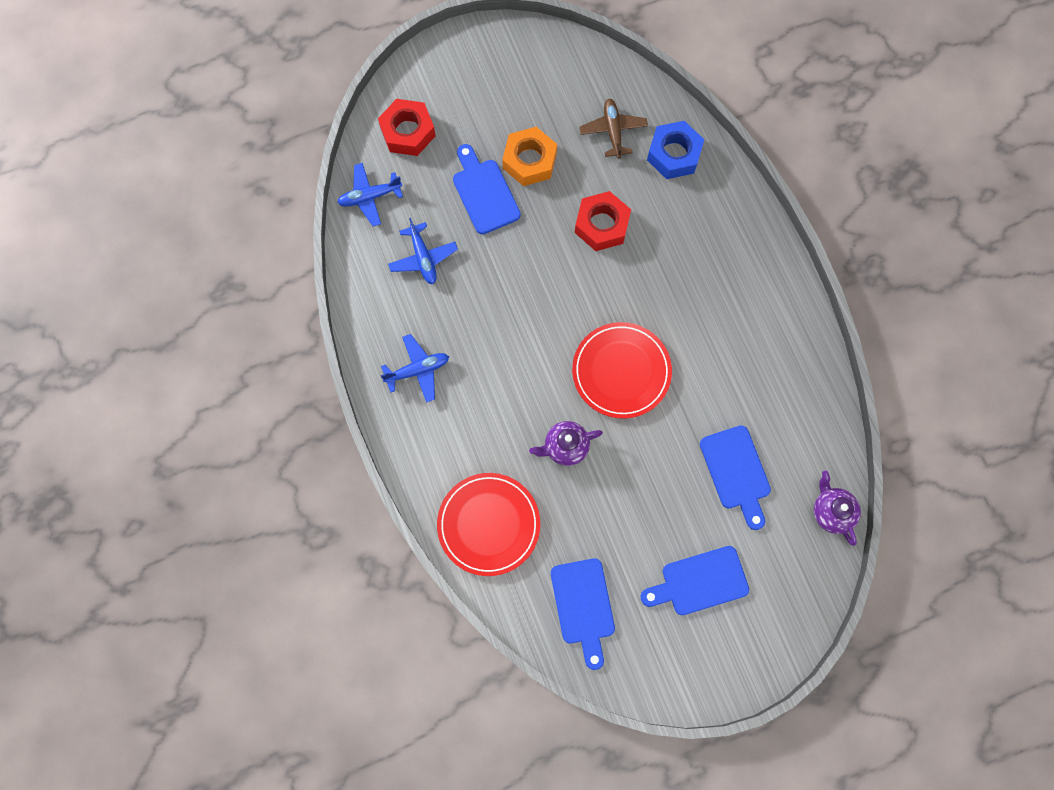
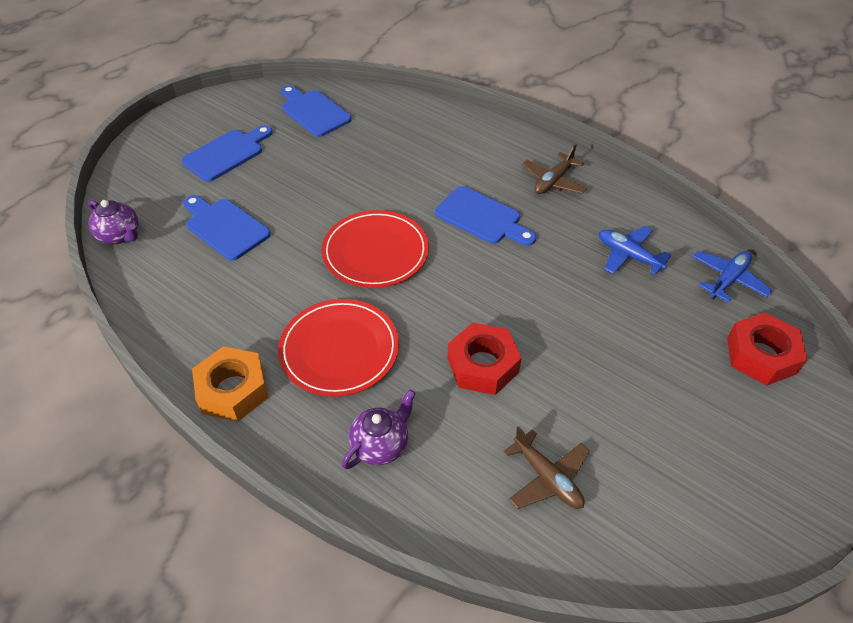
camera: 150 degrees right, 25 degrees down
blue plane [381,334,449,403] -> brown plane [522,144,587,194]
red plate [437,473,540,576] -> red plate moved to [278,299,399,397]
blue cutting board [453,144,521,234] -> blue cutting board moved to [435,186,536,246]
orange nut [502,127,557,186] -> orange nut moved to [192,346,269,422]
purple teapot [529,421,603,466] -> purple teapot moved to [342,389,416,469]
blue nut [647,121,704,179] -> none

